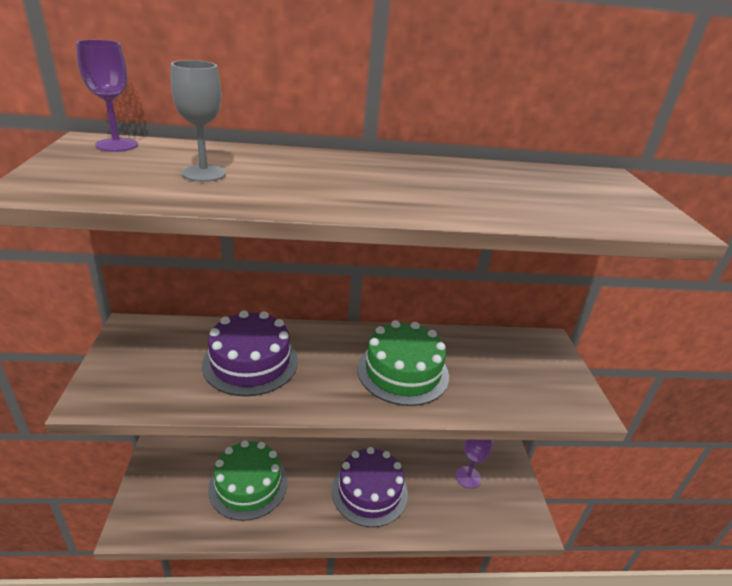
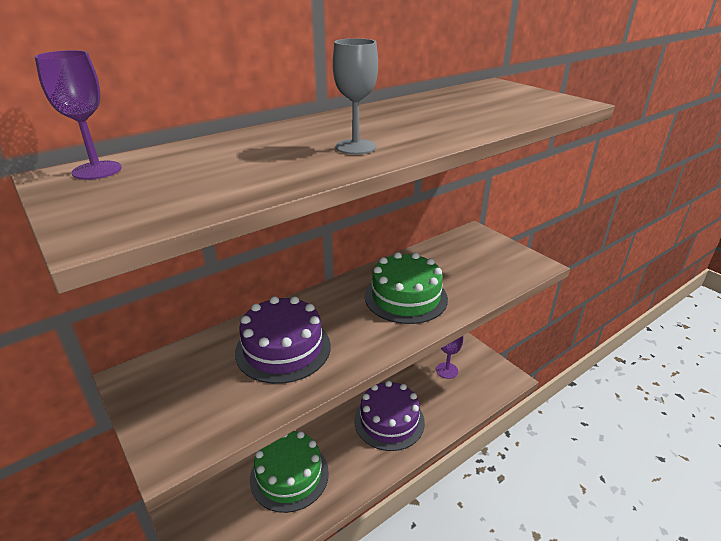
camera: 30 degrees left, 0 degrees up
grey goblet [171,60,226,182] -> grey goblet moved to [333,38,378,154]

